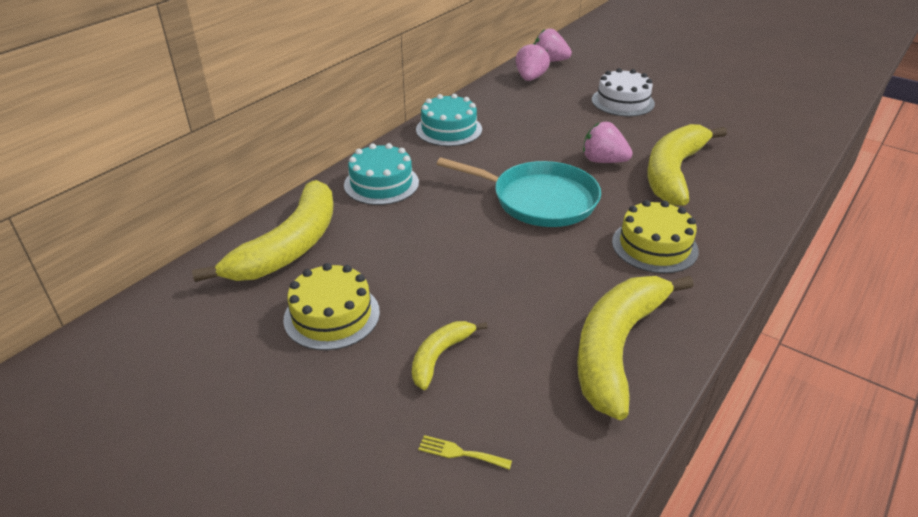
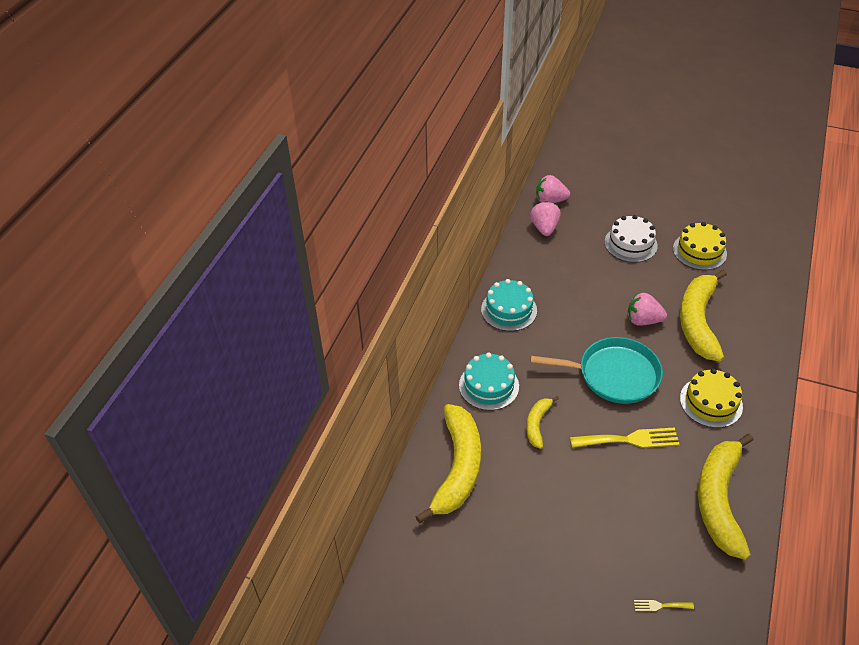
camera: 15 degrees left, 10 degrees up
yellow cake [283,263,380,350] -> yellow cake moved to [673,222,727,270]
yellow banana [412,321,488,390] -> yellow banana moved to [526,396,559,449]
none -> yellow fork [570,428,680,448]

